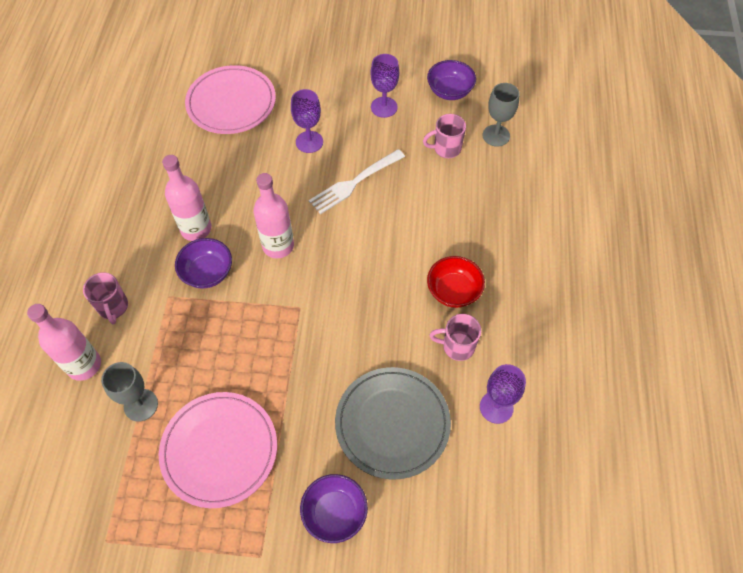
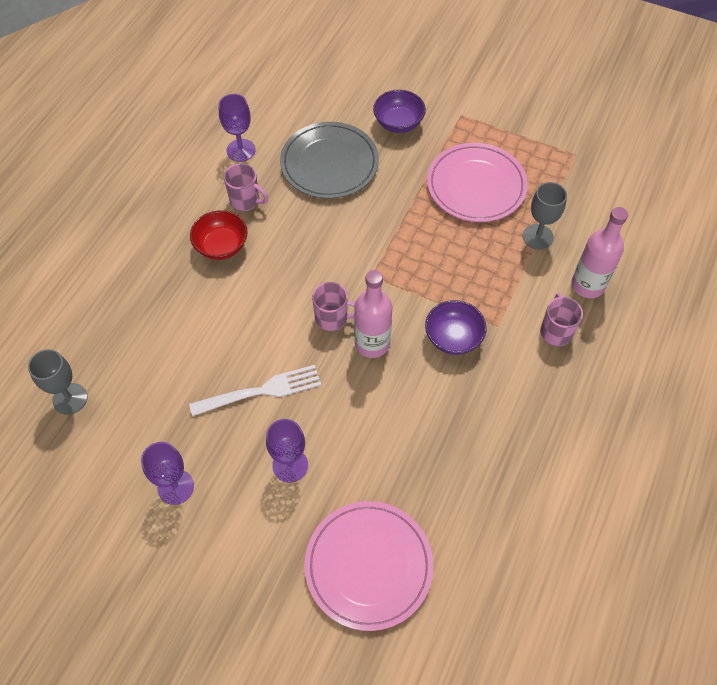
camera: 160 degrees left, 0 degrees up
pink bottle [162,155,212,241] -> none
pink mug [423,114,466,158] -> pink mug moved to [312,282,355,331]
purple bowl [427,60,476,100] -> none

